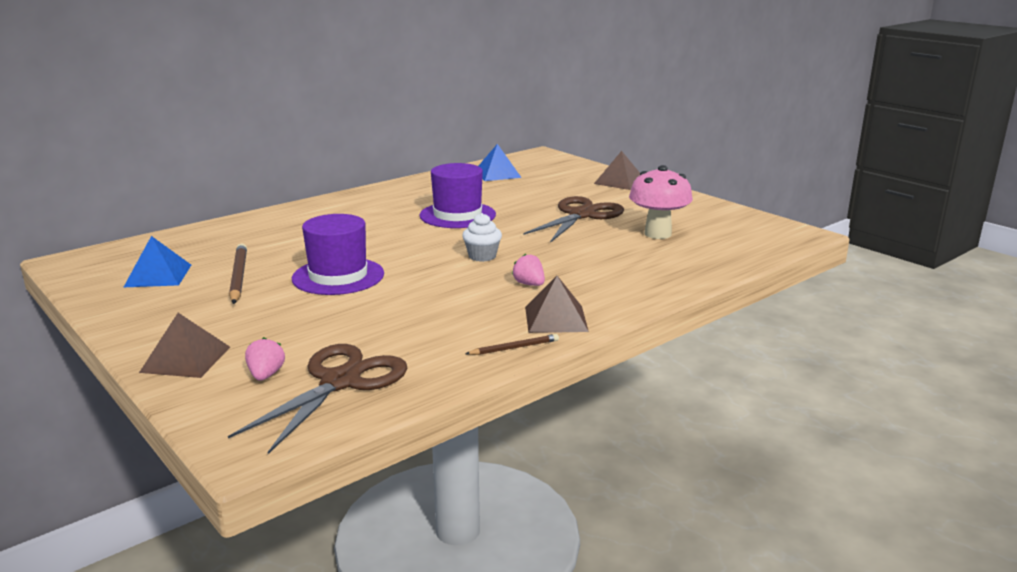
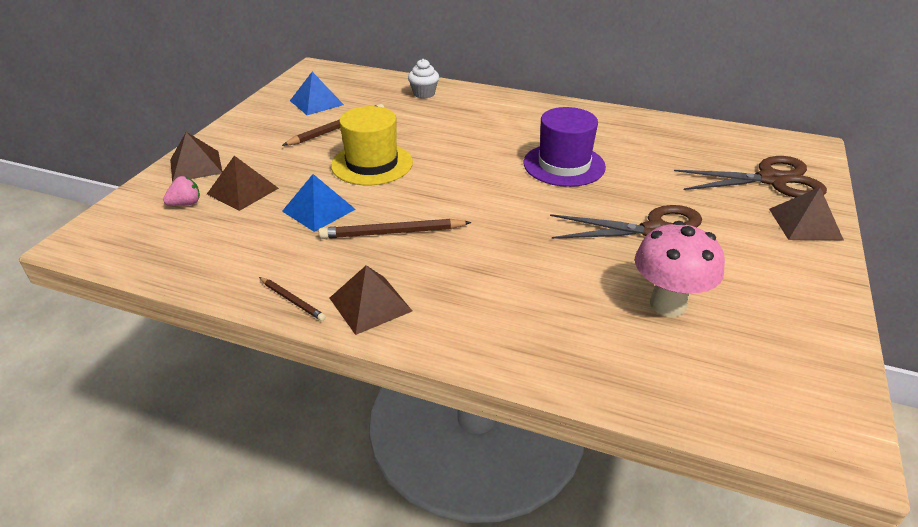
camera: 60 degrees right, 15 degrees up
brown scissors [228,344,407,454] -> brown scissors moved to [674,156,827,198]
purple hat [292,214,384,295] -> yellow hat [331,106,413,185]
white cupcake [462,213,502,262] -> white cupcake moved to [408,59,439,99]
blue pyramid [479,144,522,181] -> blue pyramid moved to [282,174,356,232]
pink strawberry [512,254,545,286] -> none
none -> brown pyramid [207,156,279,211]
none -> brown pencil [319,219,471,239]

